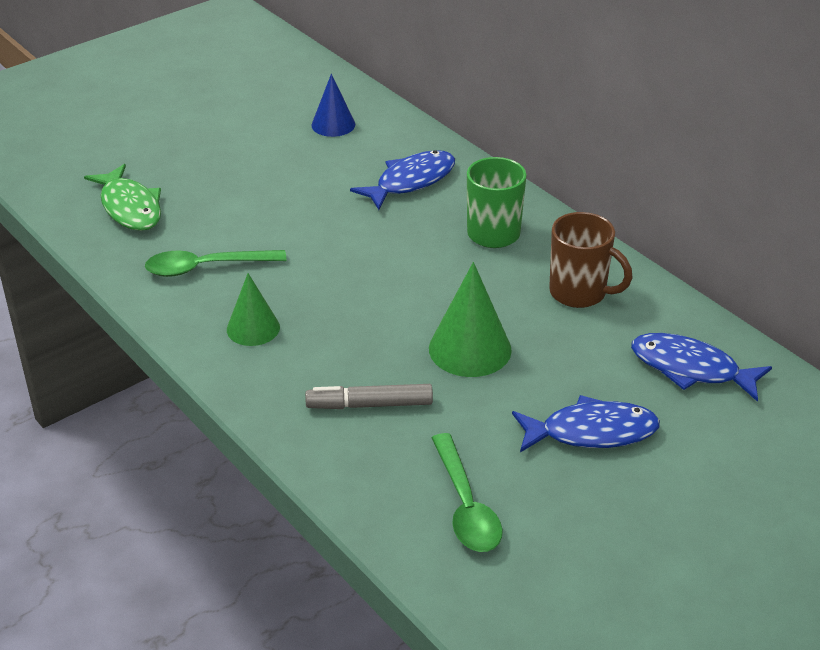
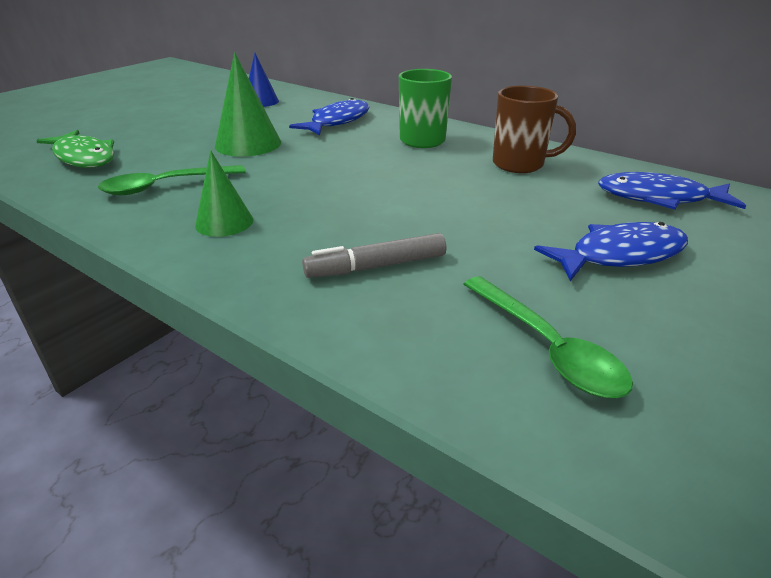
camera: 15 degrees left, 5 degrees down
green cone [429,262,512,377] -> green cone moved to [215,52,281,157]

